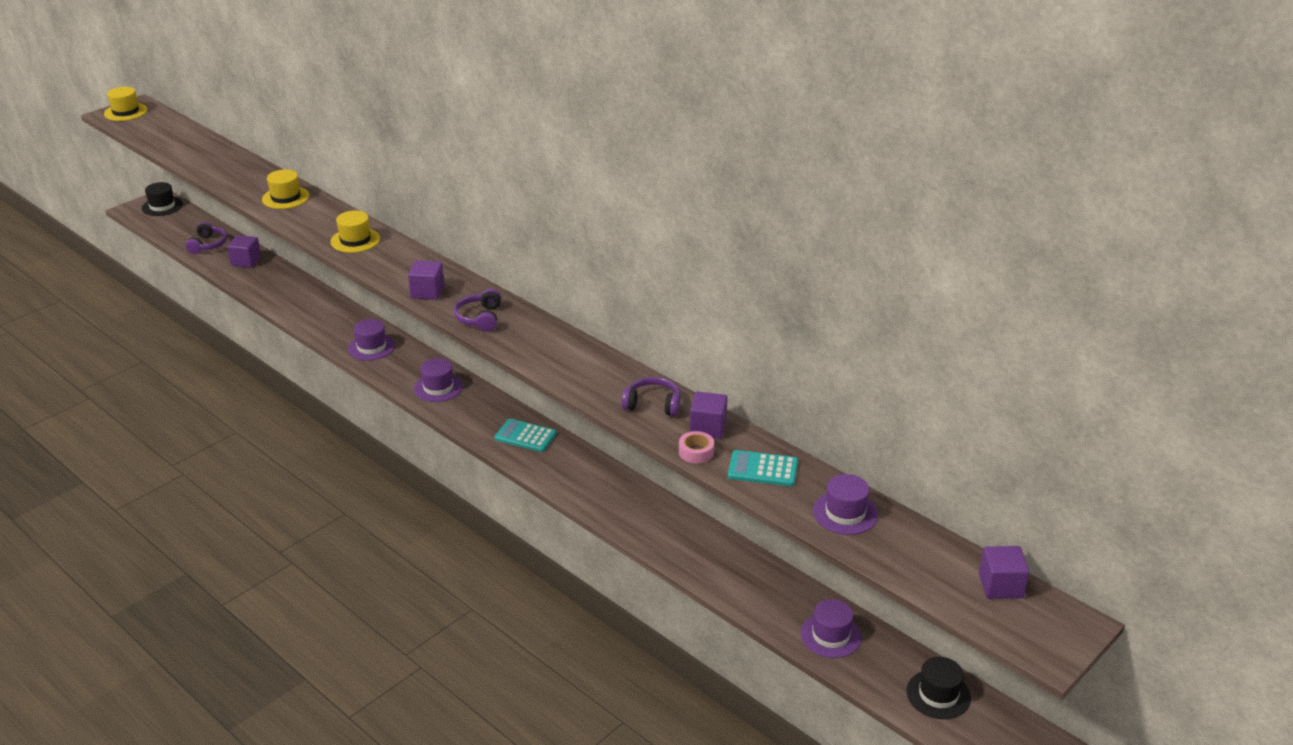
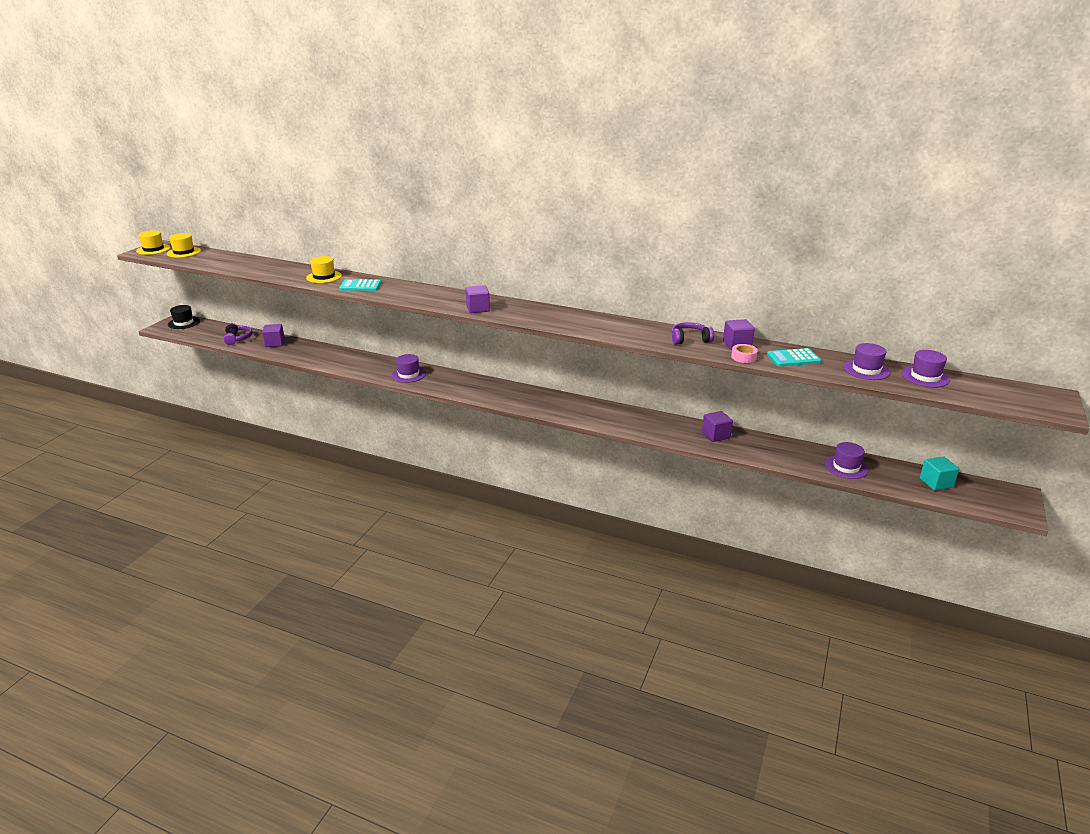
camera: 20 degrees left, 5 degrees down
yellow hat [330,211,380,253] -> yellow hat moved to [167,233,201,258]
purple hat [414,358,463,402] -> purple hat moved to [902,350,950,388]
purple headphones [454,289,501,332] -> none
turquoise calculator [495,419,557,452] -> turquoise calculator moved to [339,279,382,291]
black hat [907,657,971,719] -> turquoise cube [920,456,959,491]
purple cube [979,546,1029,599] -> purple cube moved to [702,411,733,442]

